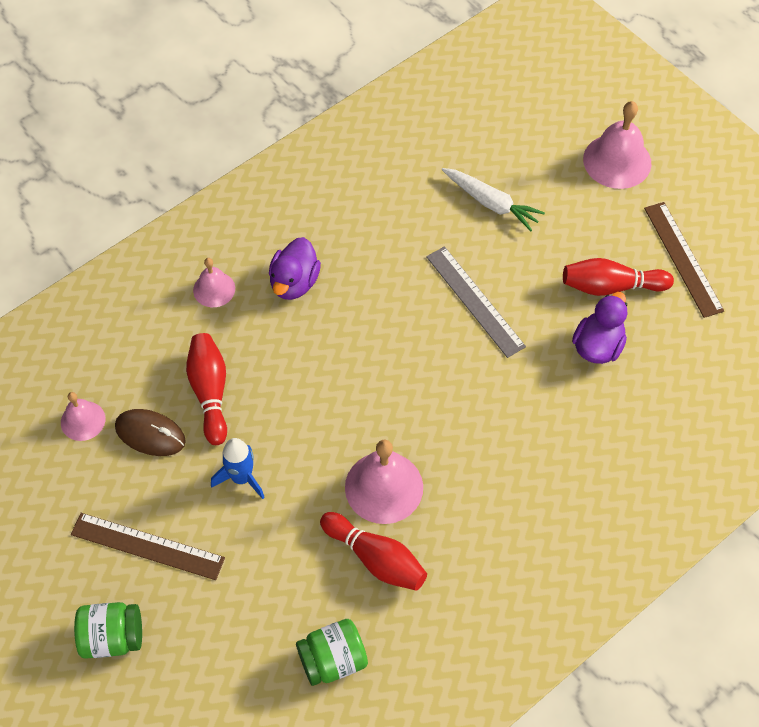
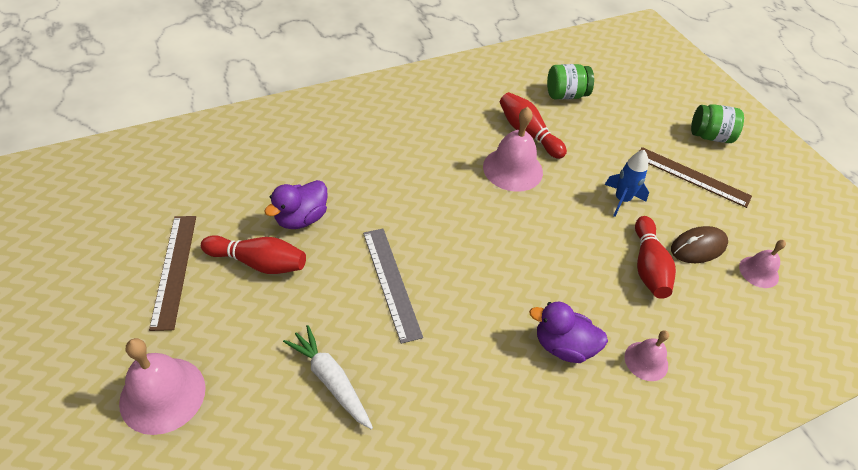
camera: 170 degrees left, 10 degrees down
brown mouse [115,409,186,456] -> brown mouse turned 60 degrees counterclockwise [671,226,728,263]
purple duck [269,237,321,300] -> purple duck turned 105 degrees counterclockwise [529,302,608,363]

